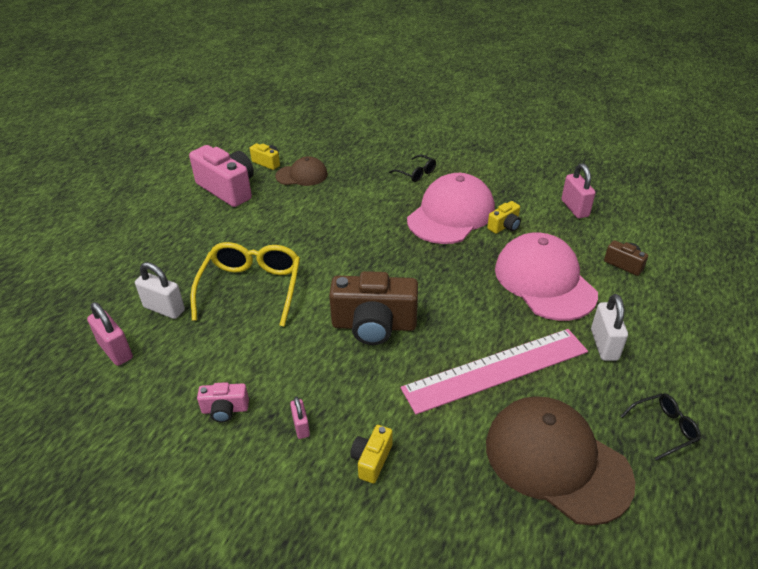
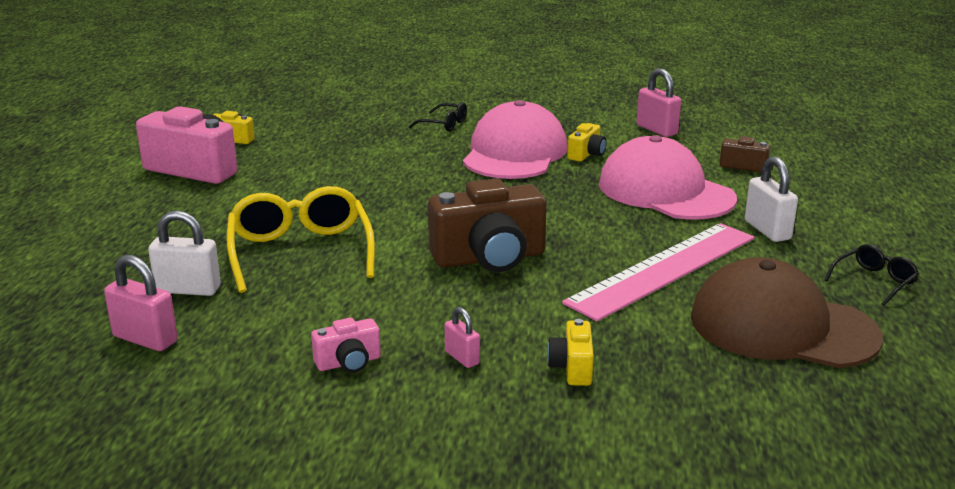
camera: 20 degrees left, 15 degrees down
brown cap [275,156,328,186] -> none

